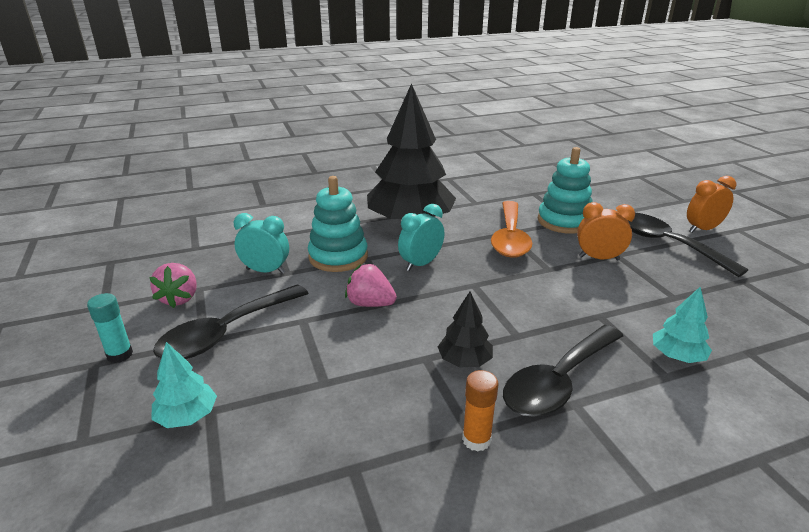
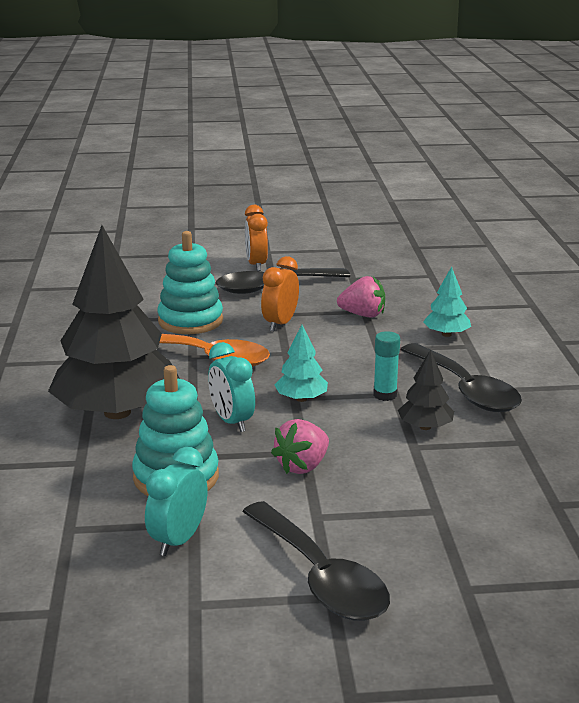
camera: 75 degrees left, 5 degrees down
turquoise glue stick [87,293,133,363] -> turquoise glue stick moved to [373,331,400,401]
pink strawberry [149,263,197,308] -> pink strawberry moved to [337,276,385,318]
turquoise tree [151,342,217,428] -> turquoise tree moved to [275,325,328,402]
orange glue stick [462,370,499,452] -> none

